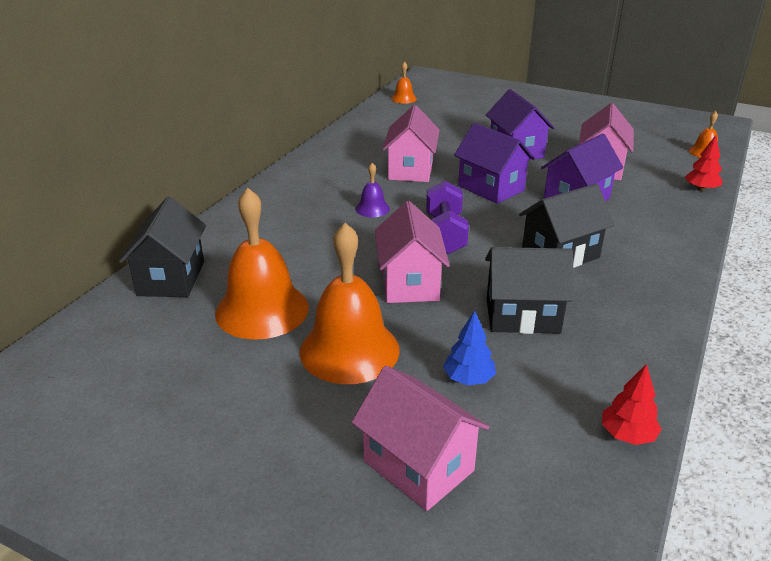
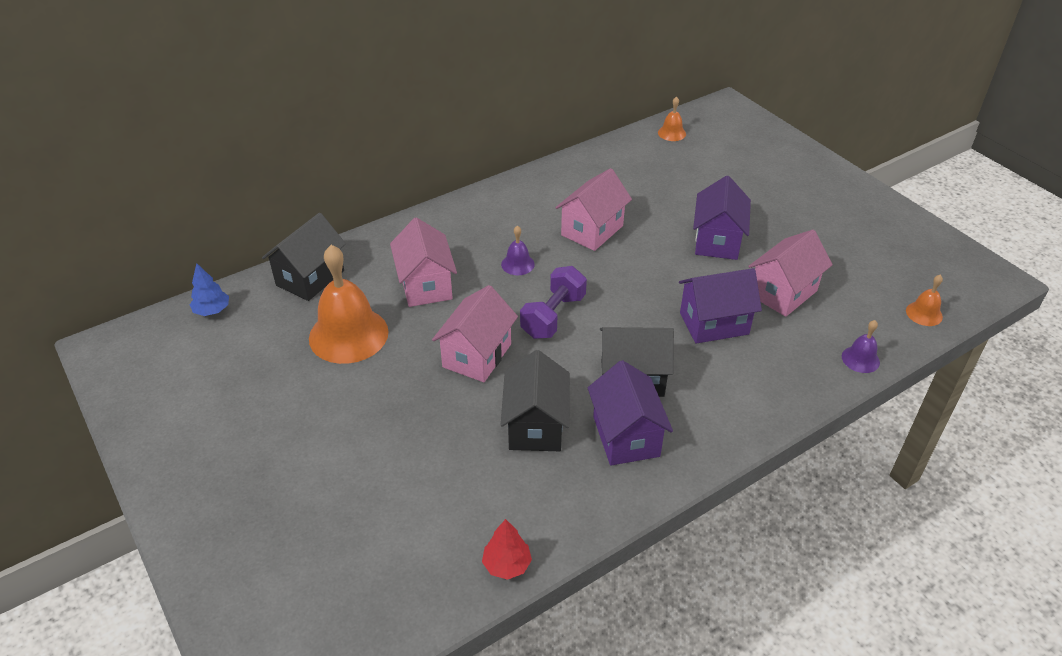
camera: 30 degrees right, 10 degrees up
orange bell [300,223,400,384] -> none
pink house [352,366,489,511] -> pink house moved to [390,217,457,307]
blue tree [443,311,496,385] -> blue tree moved to [190,263,229,316]
purple house [454,123,535,204] -> purple house moved to [588,360,673,465]
black house [485,247,574,334] -> black house turned 60 degrees clockwise [501,350,570,451]
red tree [685,135,722,191] -> purple bell [842,320,880,373]

